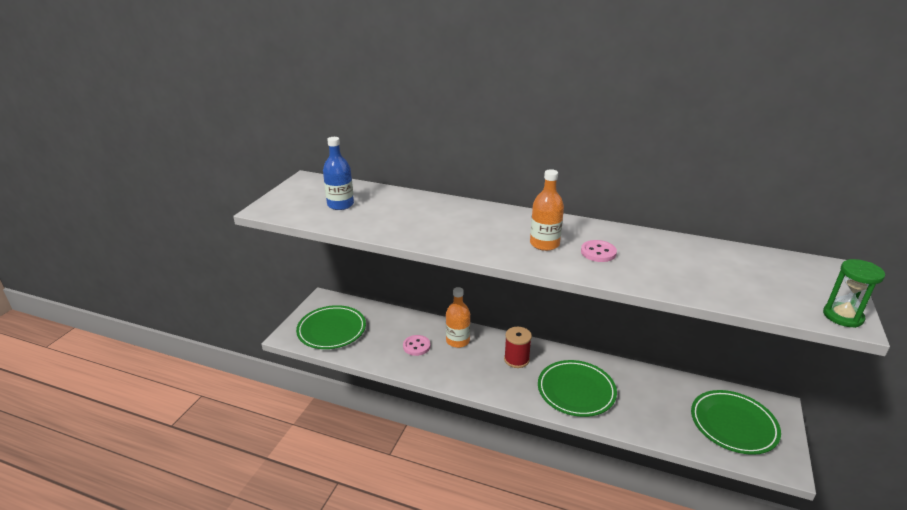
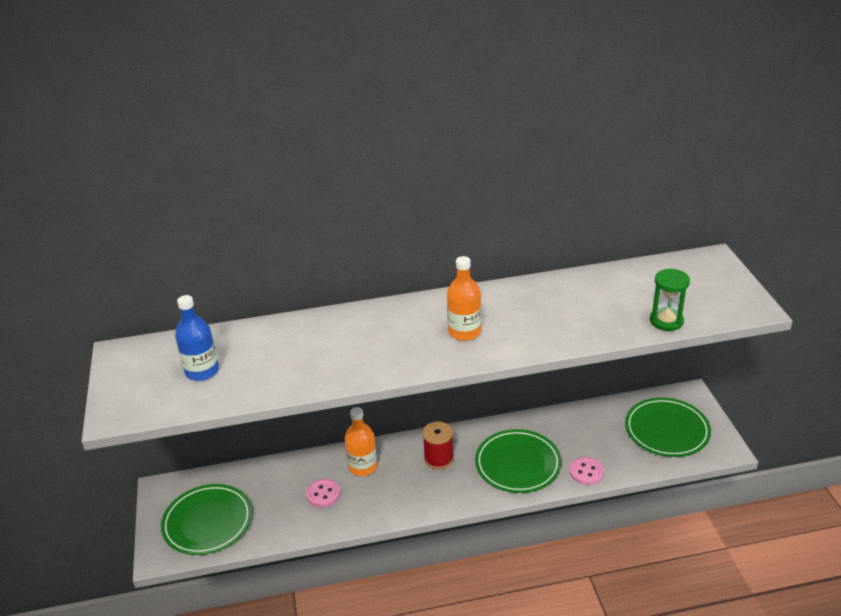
camera: 30 degrees left, 5 degrees up
pink button [581,240,617,262] -> pink button moved to [570,457,604,485]
green hourglass [823,259,885,328] -> green hourglass moved to [650,269,690,331]

